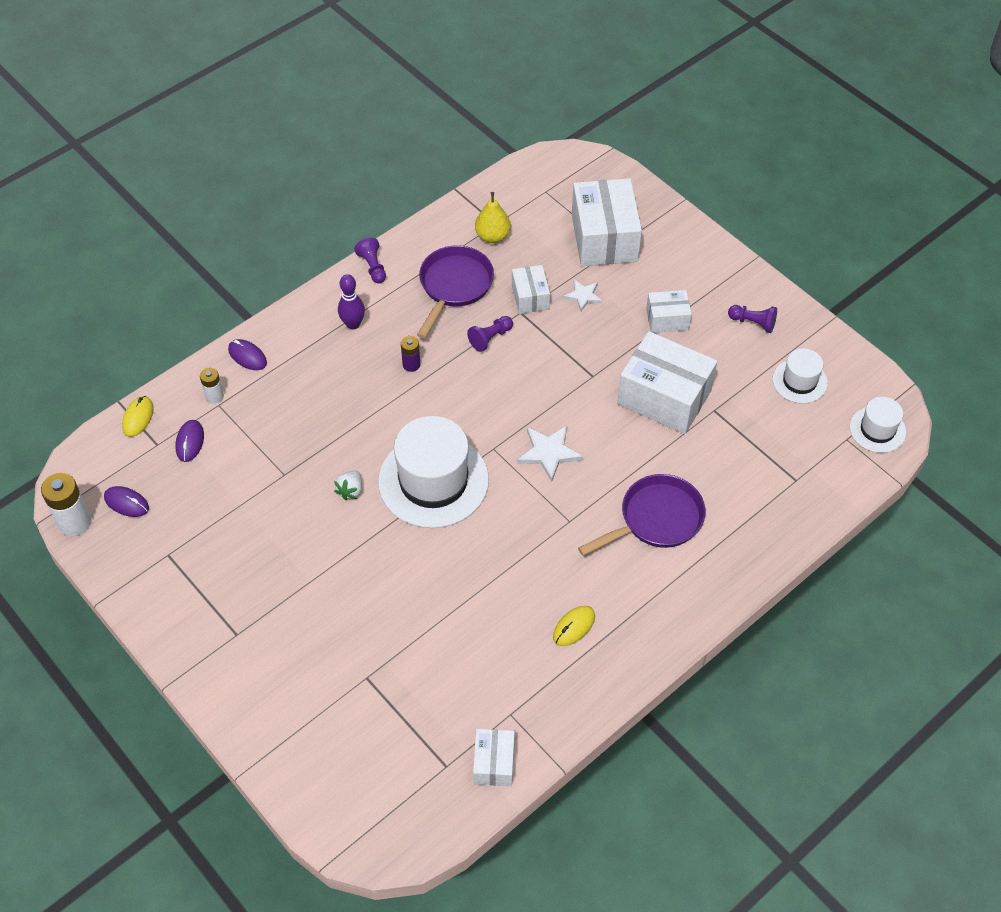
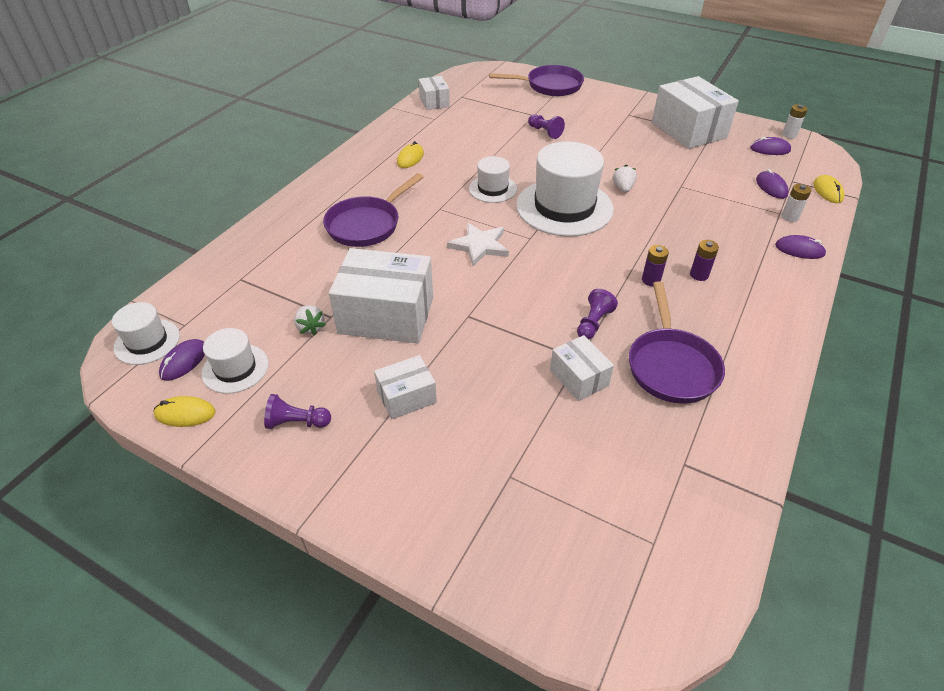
camera: 160 degrees right, 10 degrees down
white battery [41,472,91,536] -> white battery [782,104,808,138], size x0.58
purple bowling pin [338,274,365,330] -> none
purple pawn [354,238,386,283] -> purple pawn moved to [528,114,565,139]
yellow pear [475,192,511,243] -> none
white star [563,280,602,311] -> none
white box [572,178,642,266] -> white box moved to [652,76,739,149]
none -> yellow mouse [154,396,215,427]
none -> purple mouse [159,339,205,381]
none -> white strawberry [294,305,326,336]
none -> white hat [469,156,517,203]
none -> purple pan [489,65,584,96]
none -> purple battery [690,240,719,281]

